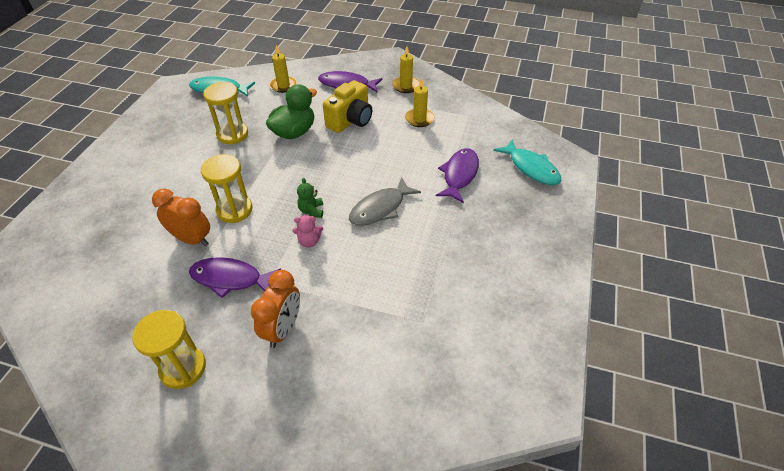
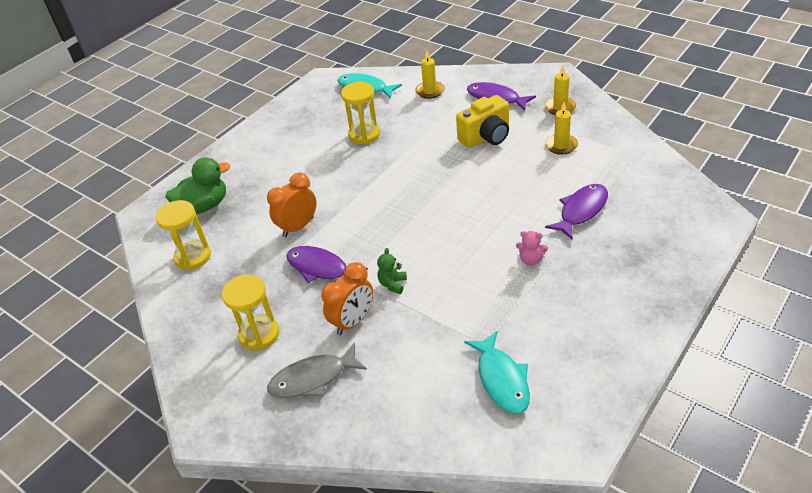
camera: 25 degrees right, 5 degrees down
orange clock [152,189,210,246] -> orange clock turned 90 degrees counterclockwise [267,173,317,237]
yellow hourglass [201,154,252,223] -> yellow hourglass moved to [156,200,211,270]
green duck [266,84,317,139] -> green duck moved to [165,158,230,214]
pink teddy bear [293,215,323,247] -> pink teddy bear moved to [516,231,548,265]
green teddy bear [297,178,323,218] -> green teddy bear moved to [377,248,407,294]
grey fish [349,177,421,226] -> grey fish moved to [267,343,367,398]
turquoise fish [493,139,562,185] -> turquoise fish moved to [464,331,530,414]

